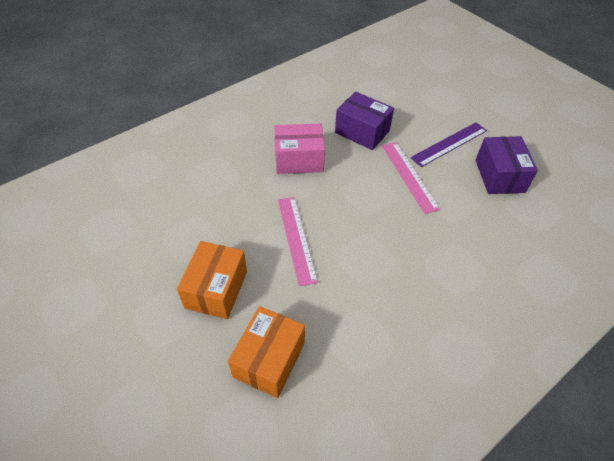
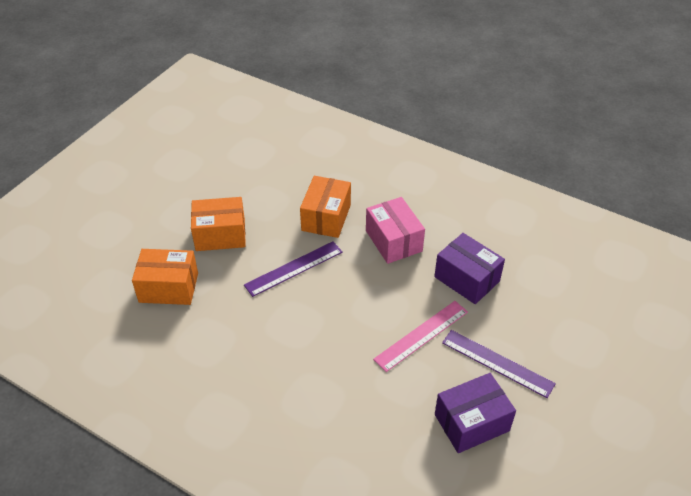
camera: 70 degrees right, 5 degrees down
pink ruler [278,197,318,286] -> purple ruler [244,241,343,297]
purple box [335,91,394,150] -> purple box turned 60 degrees counterclockwise [434,233,505,304]
none -> orange box [300,176,351,238]

